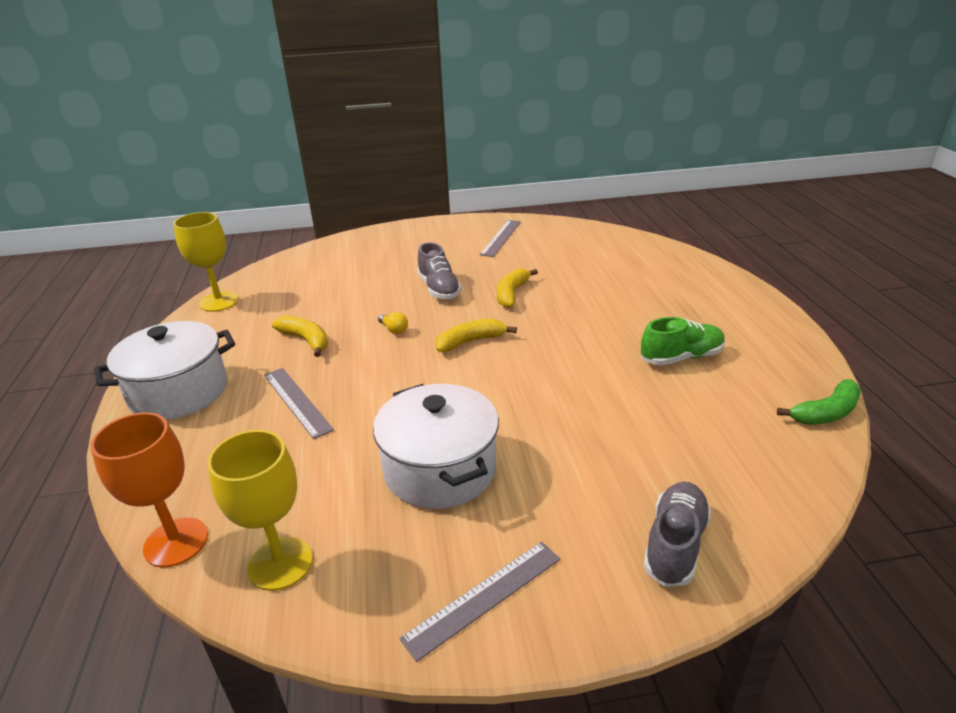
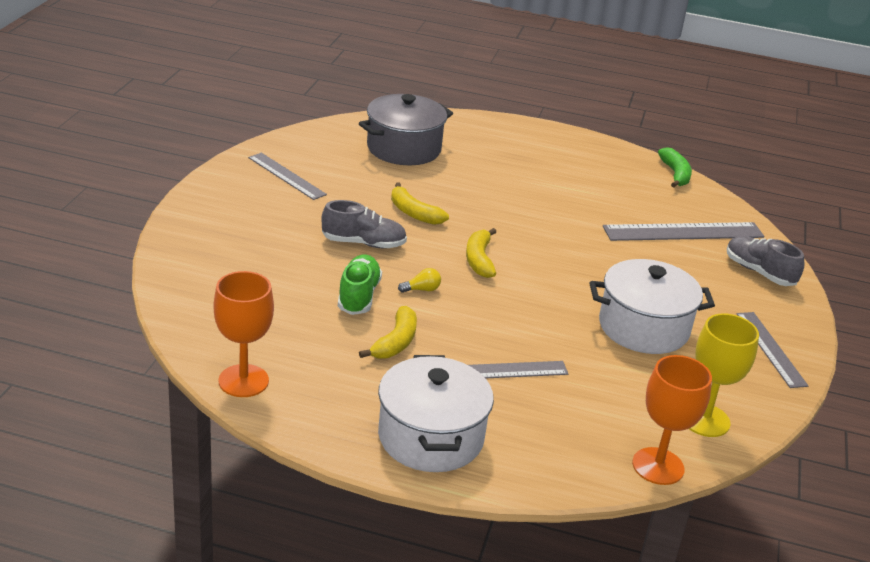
camera: 70 degrees left, 0 degrees up
yellow goblet [173,212,239,312] -> orange goblet [214,271,274,397]
yellow banana [272,316,328,357] -> yellow banana turned 135 degrees clockwise [359,306,417,359]
green shoe [641,317,725,365] -> green shoe moved to [338,255,382,315]
none -> grey pot [359,94,453,165]
none -> grey ruler [603,222,764,241]

